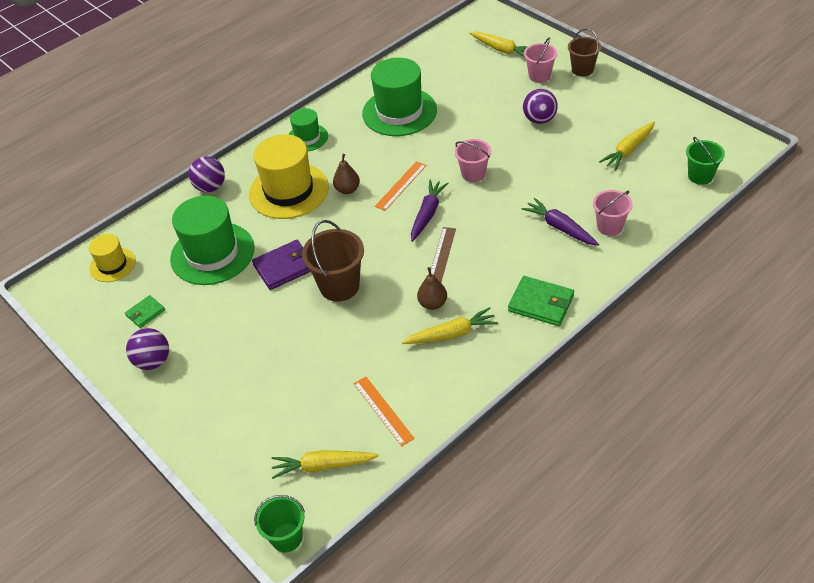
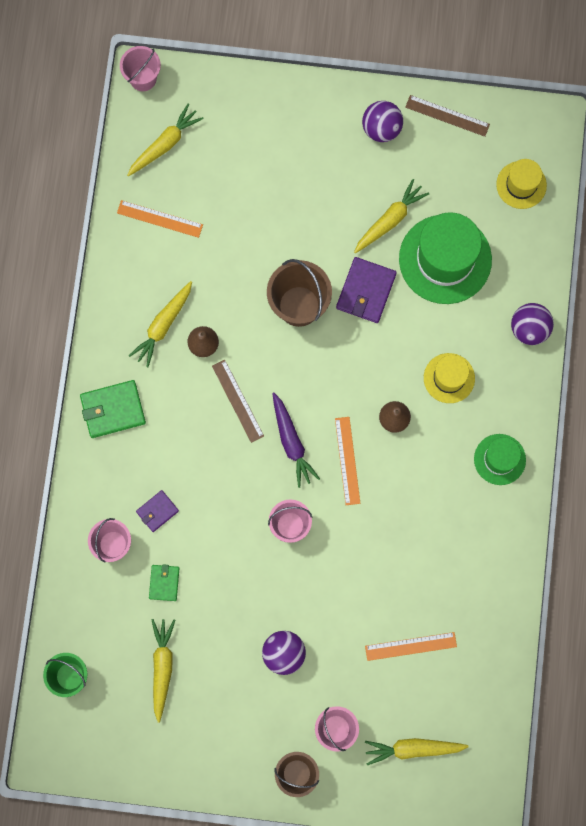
camera: 135 degrees right, 30 degrees up
green wallet [125,295,165,328] -> green wallet moved to [149,564,180,601]
yellow hat [249,134,329,219] -> yellow hat [424,353,475,403], size x0.55
green bucket [254,495,305,552] -> pink bucket [120,46,161,91]
green hat [362,58,437,136] -> none
purple carrot [522,198,599,246] -> purple wallet [136,490,179,532]
none -> yellow carrot [354,179,429,253]
none -> orange ruler [365,632,457,661]
none -> brown ruler [405,95,490,137]

